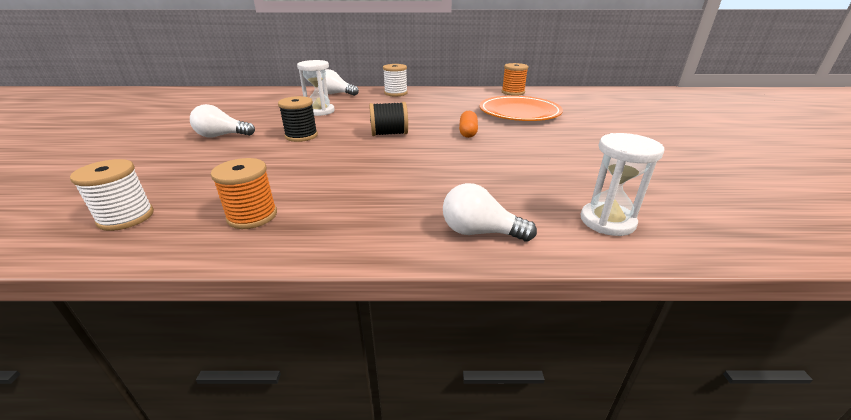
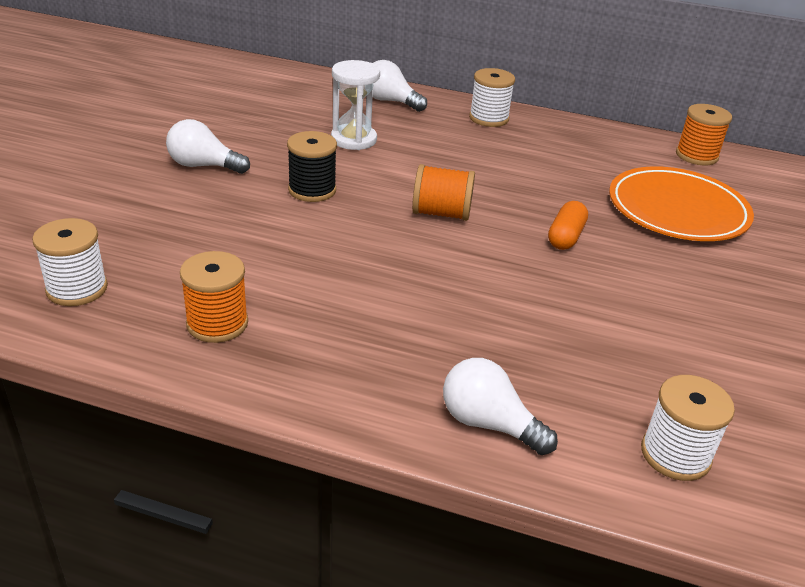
camera: 15 degrees right, 5 degrees up
black spool [369,102,408,136] -> orange spool [412,164,475,221]
white hourglass [581,133,665,236] -> white spool [641,375,735,481]

